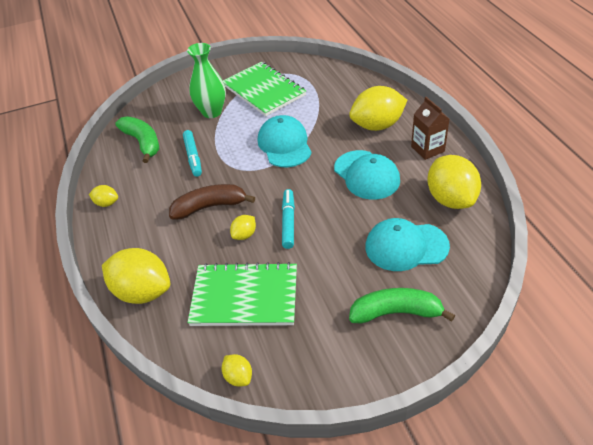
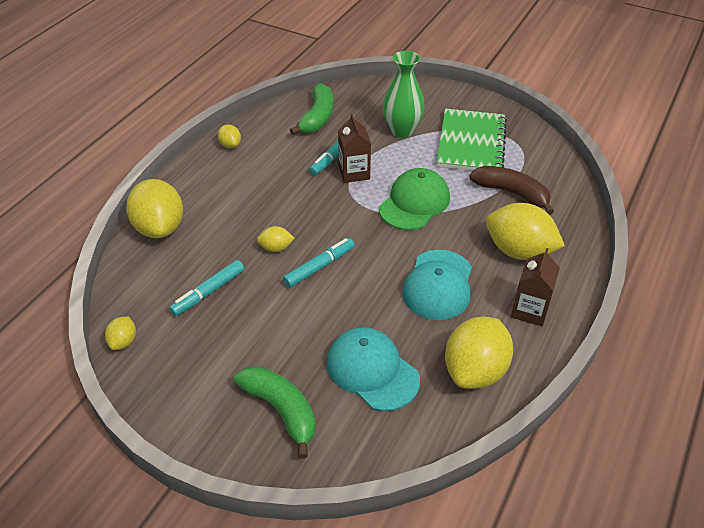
camera: 45 degrees right, 0 degrees up
brown banana [169,184,255,220] -> brown banana moved to [470,166,554,215]
green notebook [188,262,297,326] -> turquoise marker [169,260,245,316]
turquoise cap [258,115,312,167] -> green cap [379,168,450,230]
none -> brown carton [338,114,371,183]

